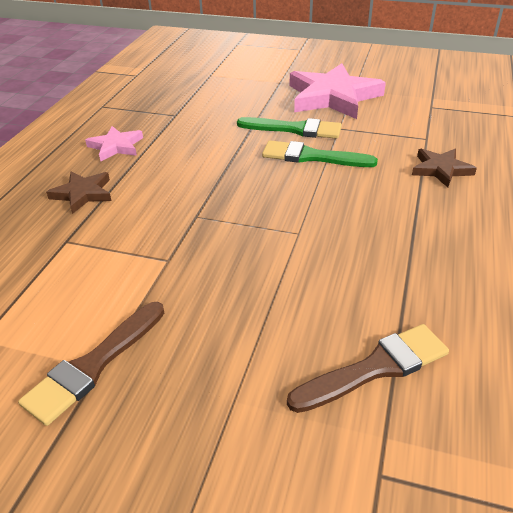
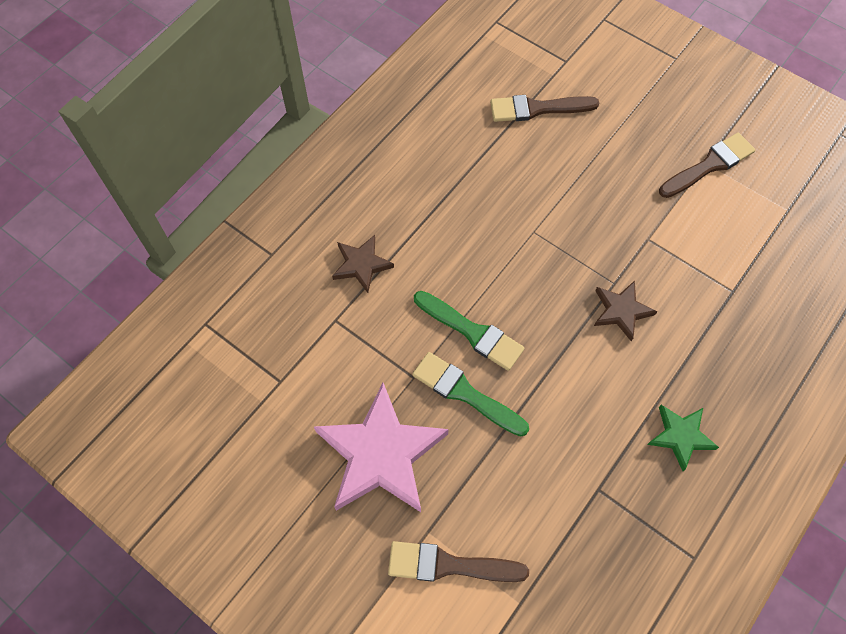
camera: 160 degrees left, 25 degrees up
brown star [46,171,111,214] -> brown star moved to [594,281,658,341]
pink star [85,126,143,162] -> green star [647,405,719,471]
none -> brown brush [388,541,529,582]

